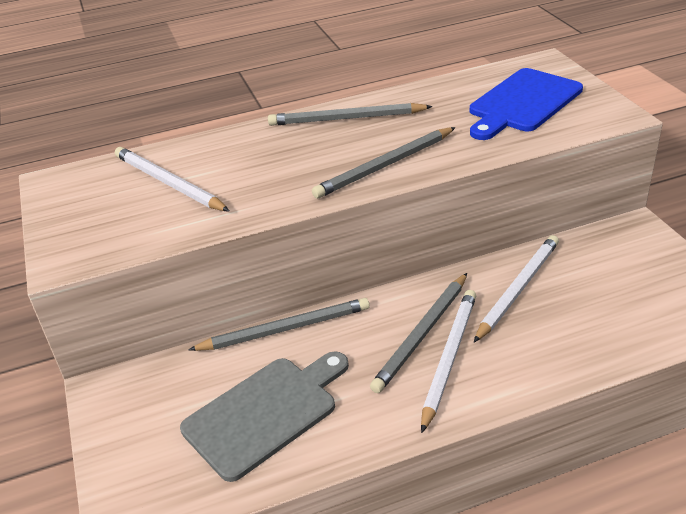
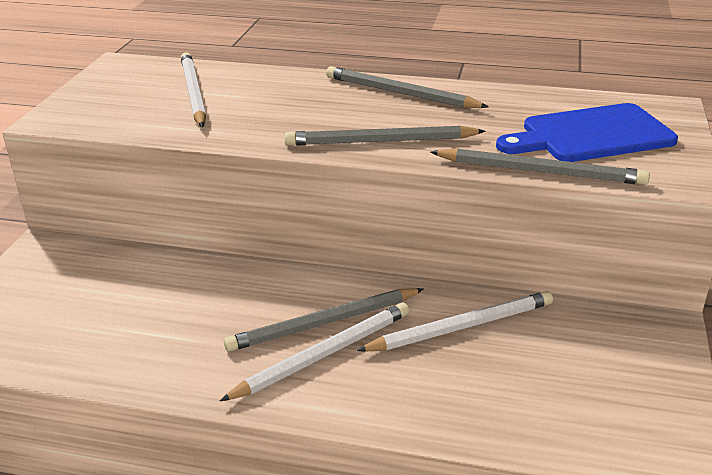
camera: 30 degrees right, 5 degrees down
grey cutting board [180,351,349,482] -> none
grey pencil [188,298,370,351] -> grey pencil moved to [431,148,650,185]

